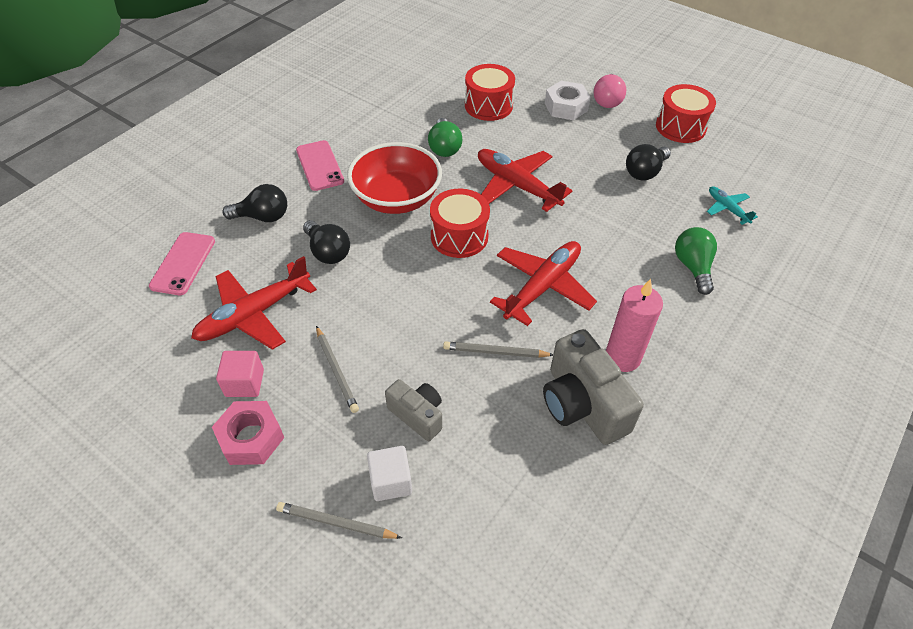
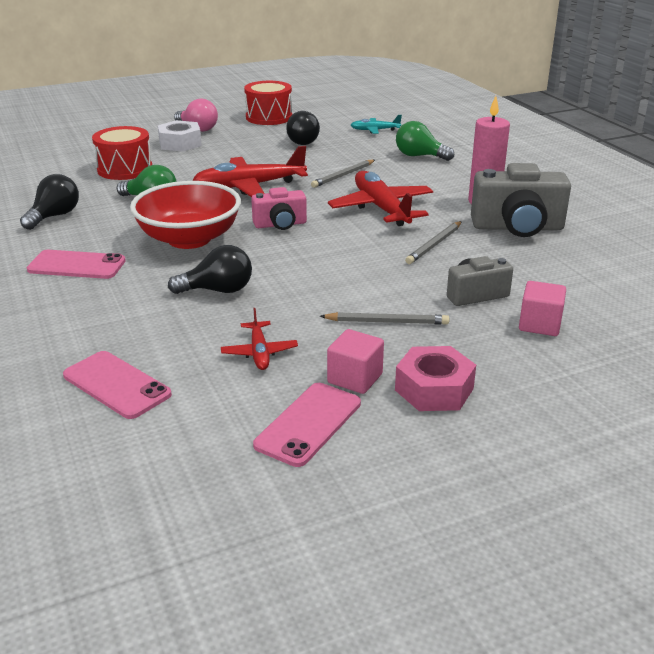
camera: 60 degrees left, 20 degrees down
red plane [191,256,317,350] -> red plane [221,308,298,370], size x0.52
black light bulb [222,184,287,222] -> black light bulb moved to [20,174,79,230]
grey pencil [276,502,402,539] -> grey pencil moved to [311,160,375,188]
white cube [367,446,412,501] -> pink cube [519,281,566,336]
red drum [430,189,490,258] -> pink camera [251,187,307,230]
none -> pink phone [253,383,361,467]

